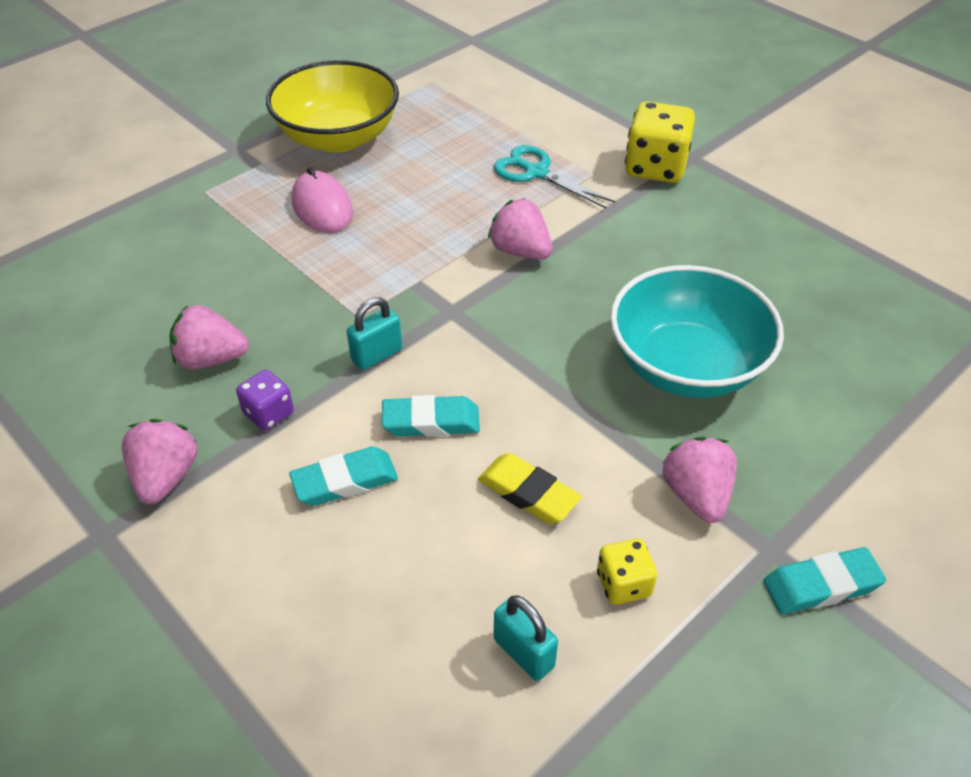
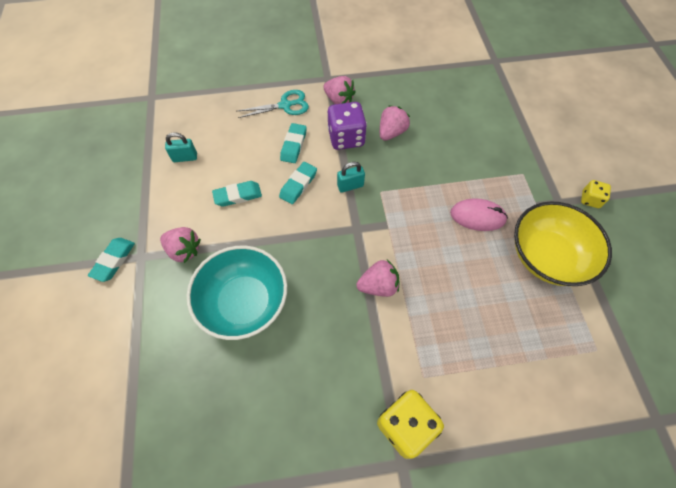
camera: 125 degrees right, 15 degrees up
purple dice [236,369,294,430] -> purple dice [328,102,367,150], size x1.83
turquoise padlock [347,297,402,370] -> turquoise padlock turned 75 degrees clockwise [337,162,365,193]
yellow eraser [478,453,582,524] -> turquoise eraser [212,181,262,207]
turquoise scissors [494,145,615,208] -> turquoise scissors moved to [237,90,309,118]
yellow dice [597,538,657,605] -> yellow dice moved to [581,180,611,208]

